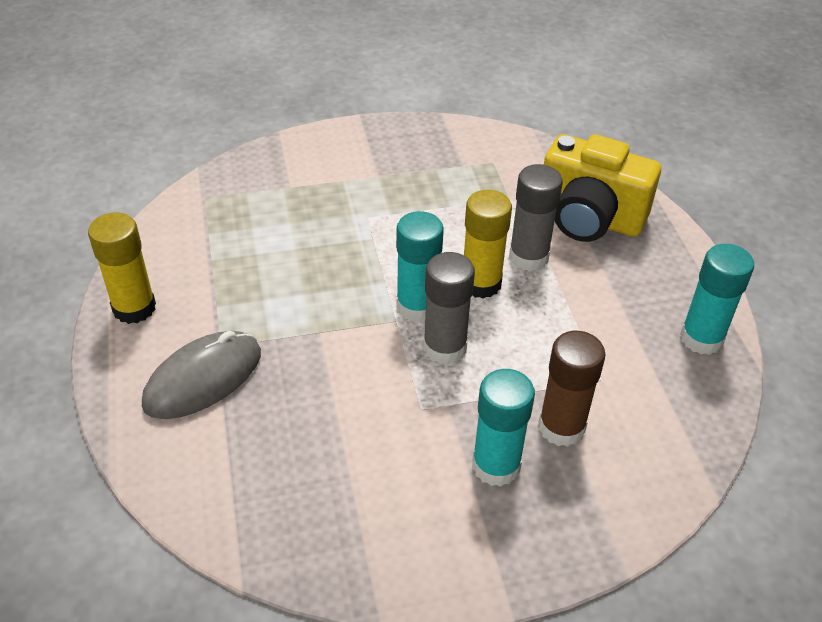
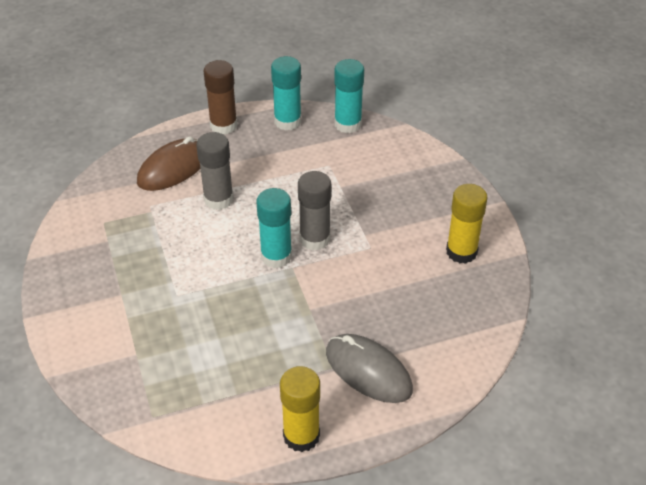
camera: 95 degrees left, 0 degrees up
yellow glue stick [464,190,512,299] -> yellow glue stick moved to [446,184,488,264]
turquoise glue stick [472,369,535,487] -> turquoise glue stick moved to [334,59,364,133]
brown glue stick [538,331,606,447] -> brown glue stick moved to [204,60,237,134]
yellow camera [544,134,661,242] -> brown mouse [137,136,200,191]

